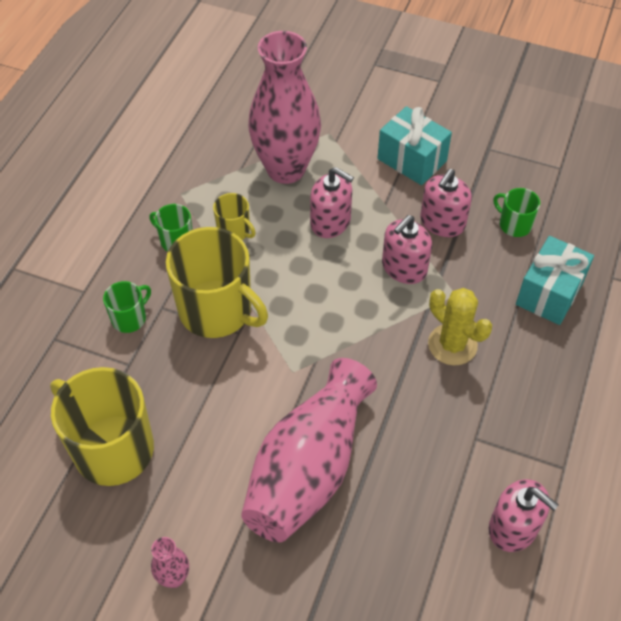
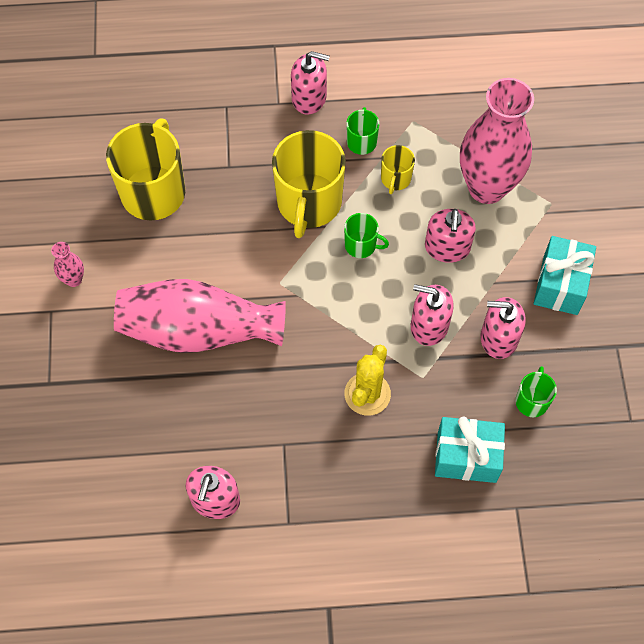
camera: 65 degrees right, 10 degrees up
green mug [103,281,151,333] -> green mug moved to [344,213,389,258]
none -> pink soap dispenser [291,51,330,115]

